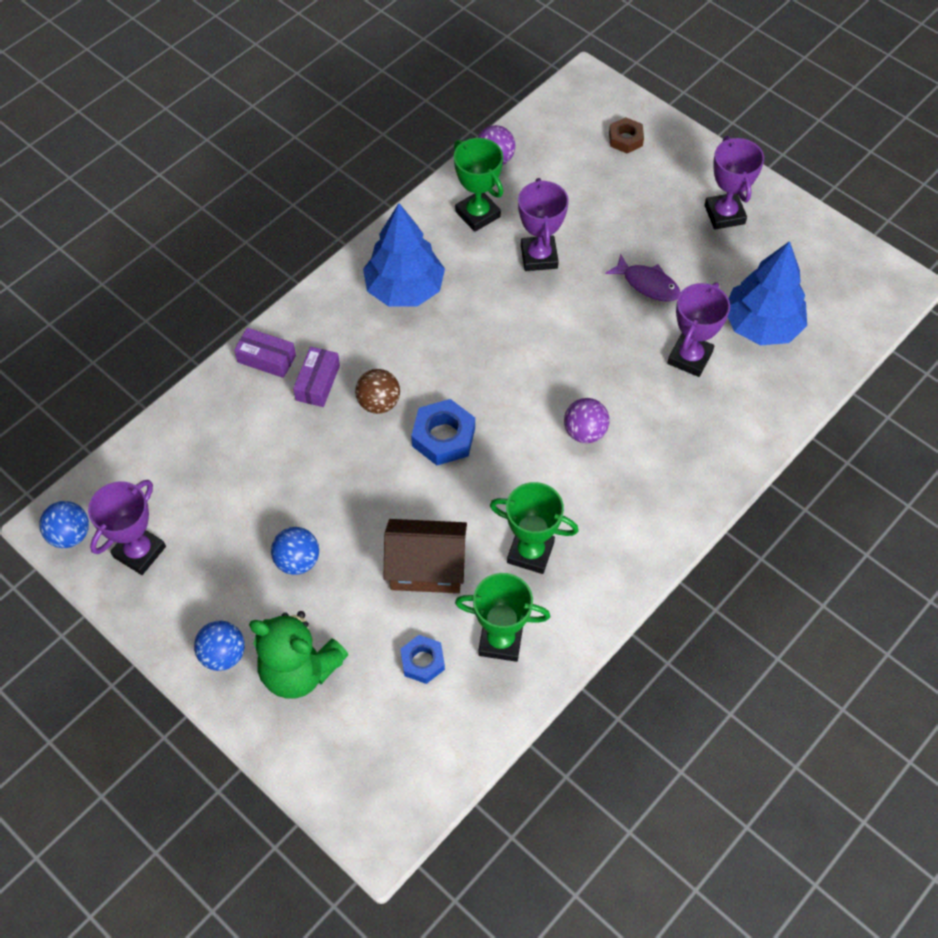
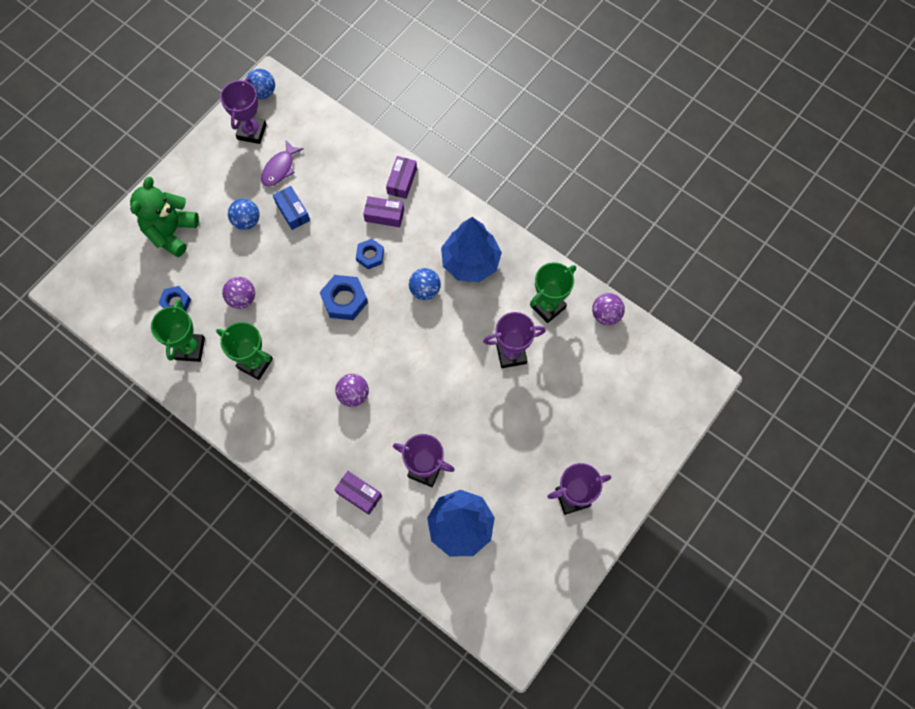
camera: 85 degrees right, 10 degrees up
purple trophy [88,480,166,575] -> purple trophy turned 75 degrees clockwise [220,78,267,144]
blue ball [194,621,245,671] -> blue ball moved to [409,268,441,300]
brown ball [355,369,400,414] -> blue nut [356,239,384,269]
brown house [383,519,467,593] -> purple ball [222,277,255,309]
green trophy [490,482,579,574] -> green trophy turned 75 degrees counterclockwise [216,322,273,380]
purple fish [605,254,681,302] -> purple fish moved to [261,140,304,187]
brown nut [609,117,644,153] -> none
none -> blue box [273,186,310,230]
none -> purple box [334,471,382,515]

